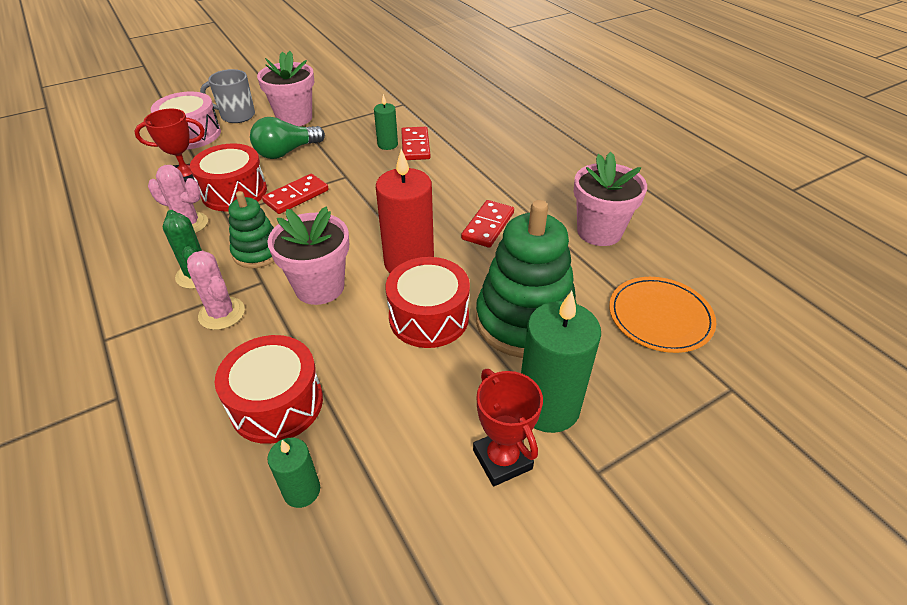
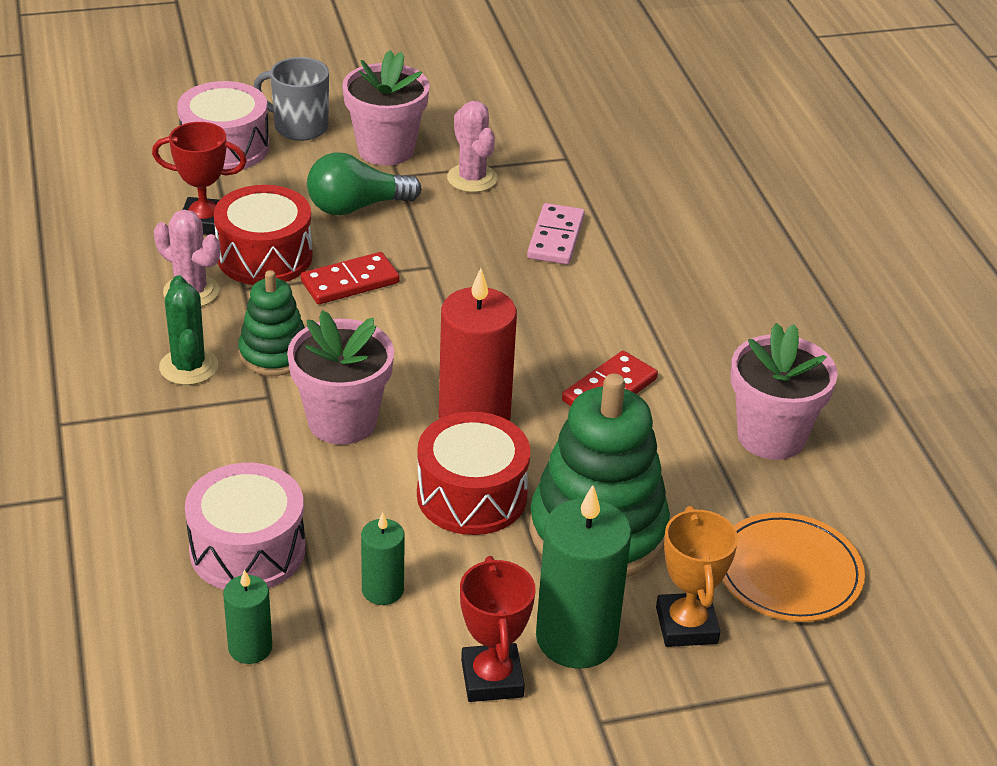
camera: 15 degrees right, 5 degrees down
pink cactus [187,250,245,330] -> pink cactus moved to [447,101,497,192]
red drum [215,335,323,444] -> pink drum [185,463,305,590]
green candle [374,94,398,150] -> green candle moved to [361,513,405,605]
red domino [401,127,431,160] -> pink domino [527,203,585,265]
none -> orange trophy [656,506,738,647]

